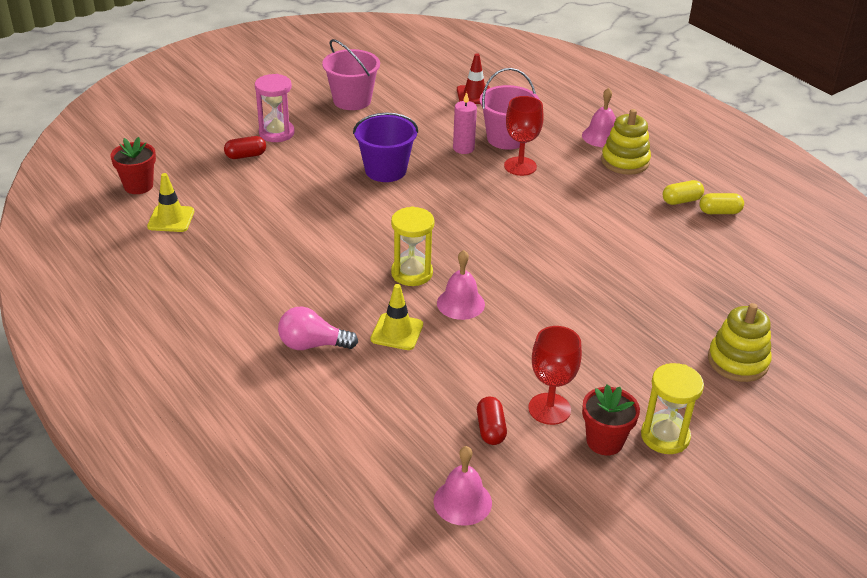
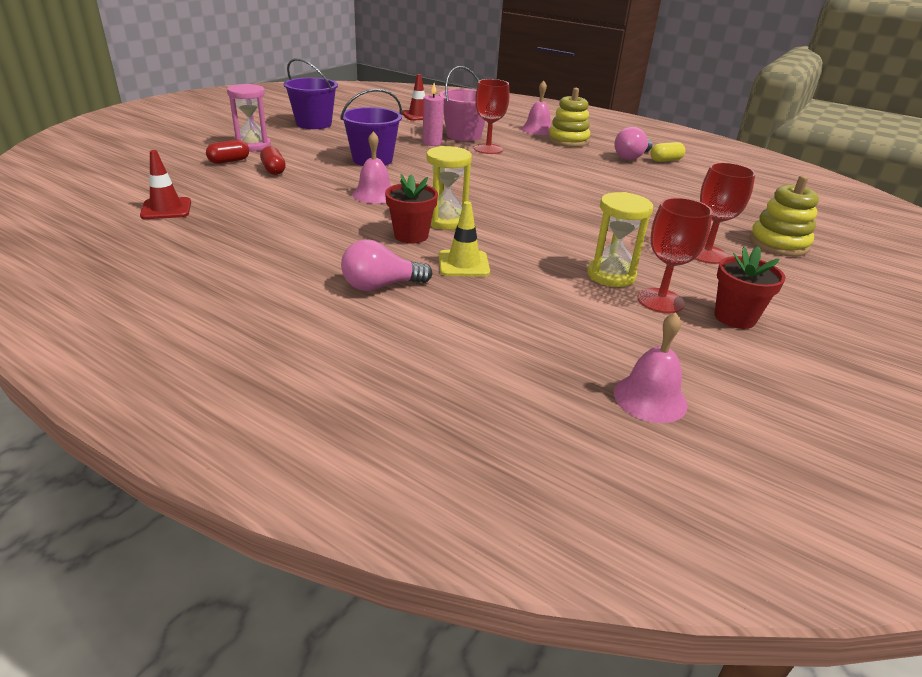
camera: 20 degrees left, 5 degrees down
red flower pot [110,137,156,194] -> red flower pot moved to [385,174,438,244]
yellow traffic cone [147,173,194,232] -> red traffic cone [140,150,191,219]
pink bucket [322,39,380,110] -> purple bucket [283,58,338,129]
pink bell [437,250,485,320] -> pink bell moved to [352,131,391,203]
red capsule [477,397,507,445] -> red capsule moved to [260,146,286,175]
yellow hourglass [641,363,704,454] -> yellow hourglass moved to [587,192,653,287]
yellow capsule [663,180,704,205] -> pink light bulb [614,127,653,160]
none -> red goblet [695,162,755,264]

